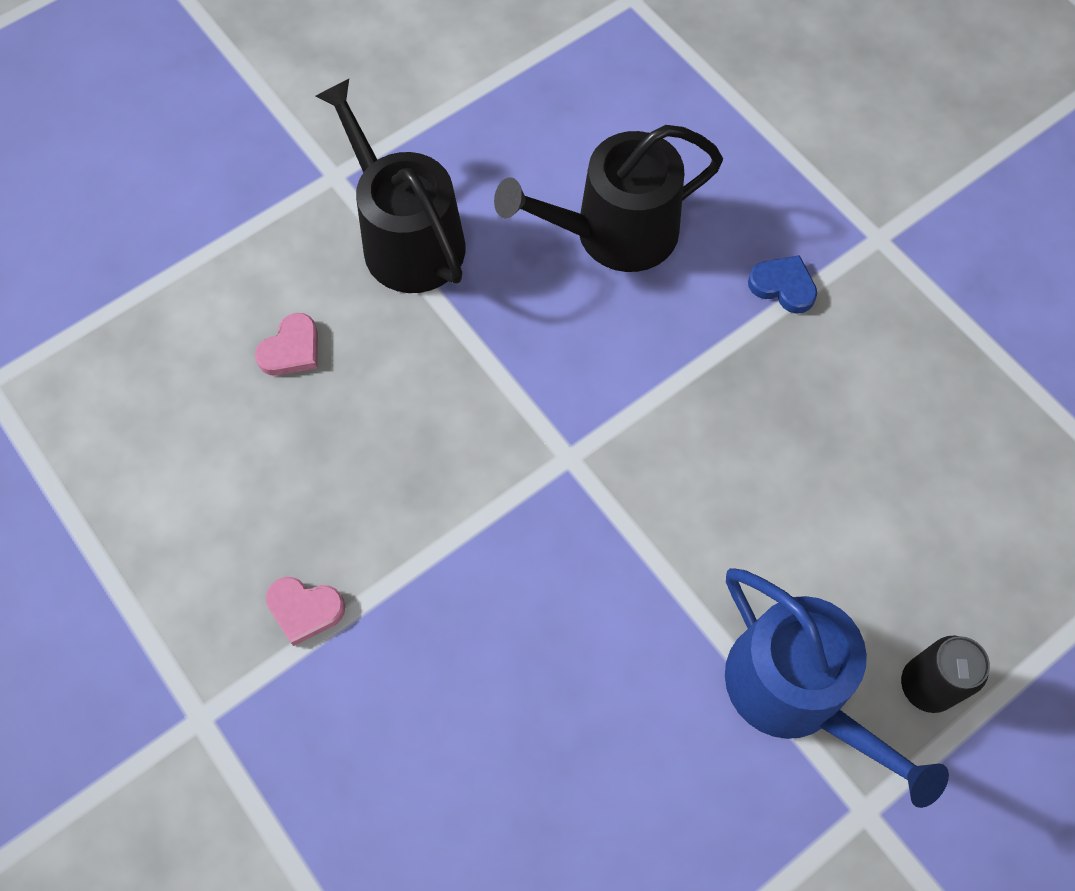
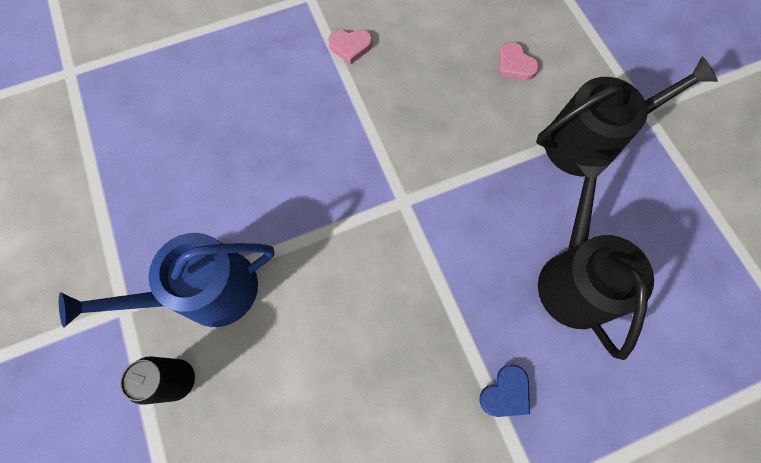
camera: 105 degrees right, 5 degrees up
pink heart [266,577,345,646] -> pink heart turned 120 degrees counterclockwise [328,29,372,64]

